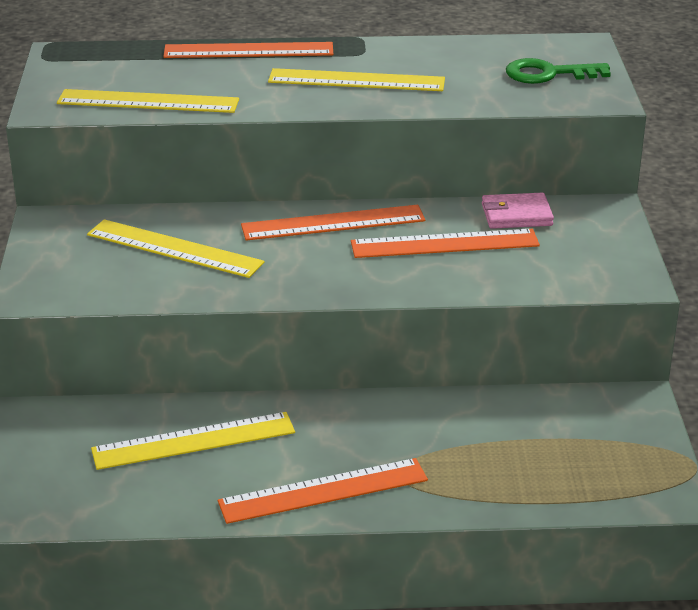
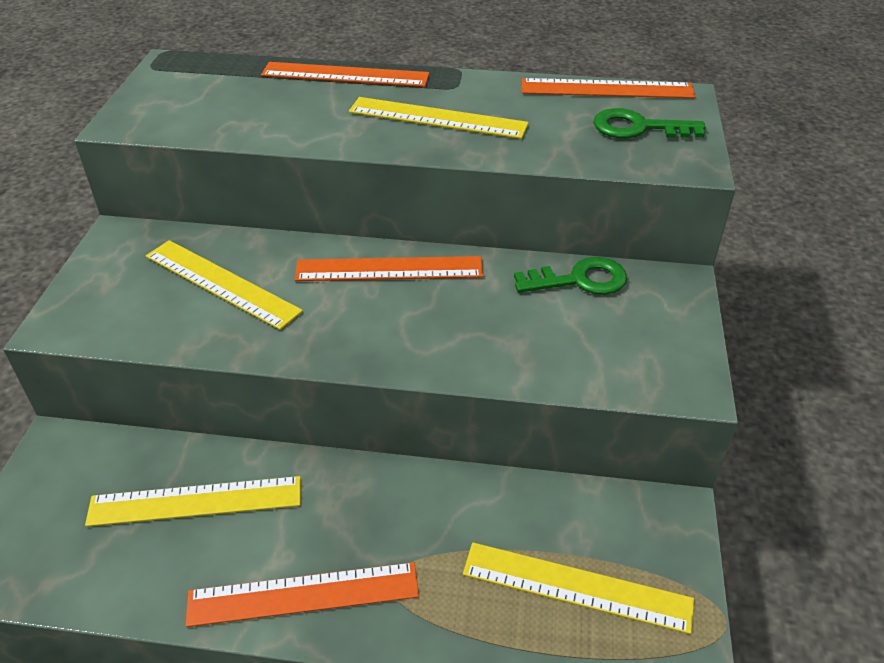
camera: 10 degrees right, 10 degrees up
yellow ruler [57,89,239,113] -> yellow ruler moved to [463,543,694,634]
orange ruler [351,229,540,258] -> orange ruler moved to [522,78,696,98]
pink wallet [482,193,554,229] -> green key [514,257,627,295]

